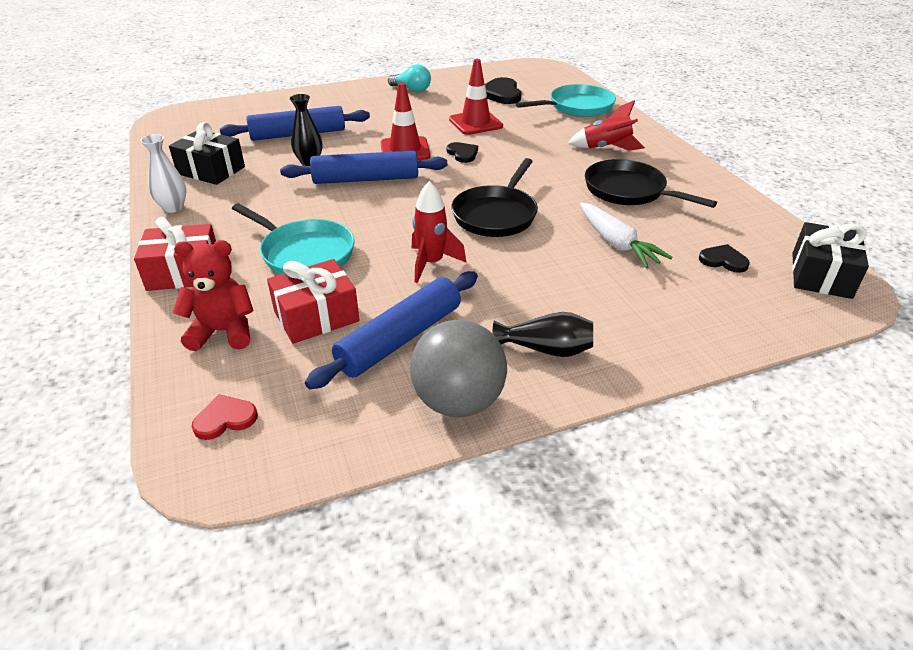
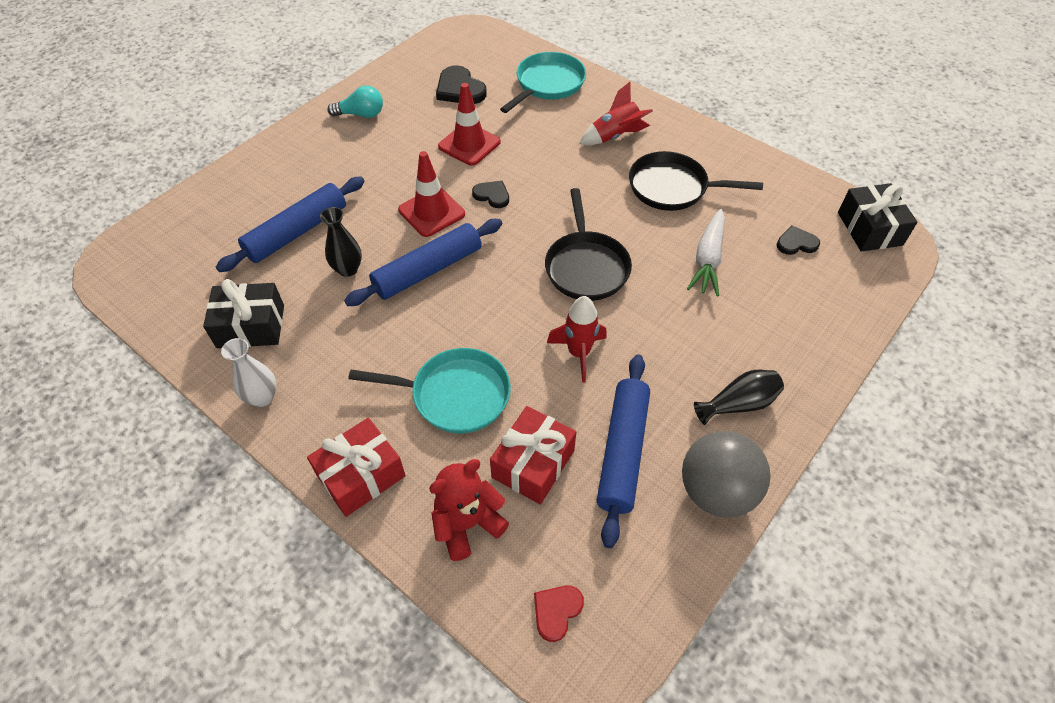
camera: 30 degrees left, 15 degrees up
white carrot [580,203,673,268] -> white carrot turned 75 degrees clockwise [687,209,725,297]

